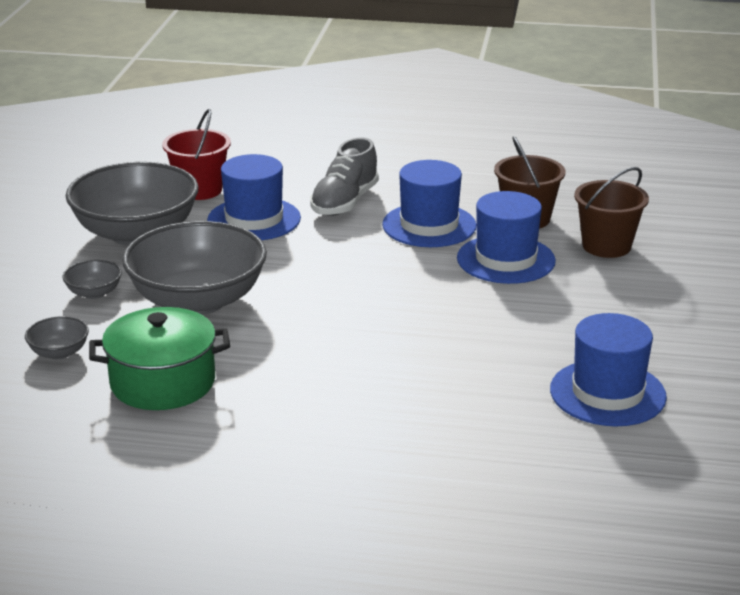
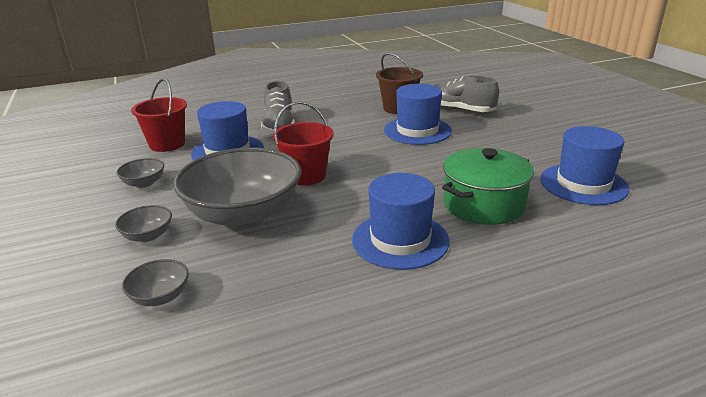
camera: 30 degrees left, 0 degrees up
grey bowl [66,162,199,246] -> grey bowl [116,158,164,188], size x0.42
green pot [89,307,230,410] -> green pot moved to [442,148,534,225]
blue hat [382,160,476,247] -> blue hat moved to [352,173,449,270]
brown bucket [574,167,649,258] -> grey shoe [434,76,499,112]
none -> red bucket [272,101,334,185]

